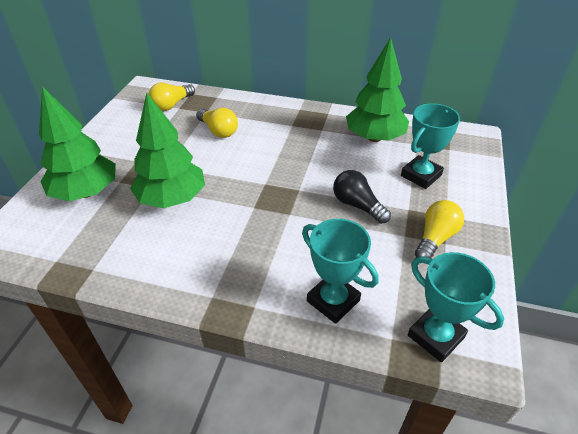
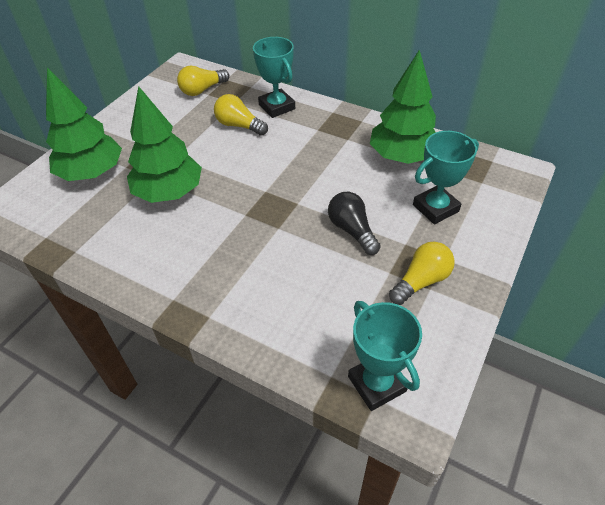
camera: 15 degrees right, 5 degrees up
yellow light bulb [196,108,238,138] -> yellow light bulb turned 150 degrees clockwise [214,94,268,136]
turquoise trophy [302,219,379,324] -> turquoise trophy moved to [253,37,295,118]

